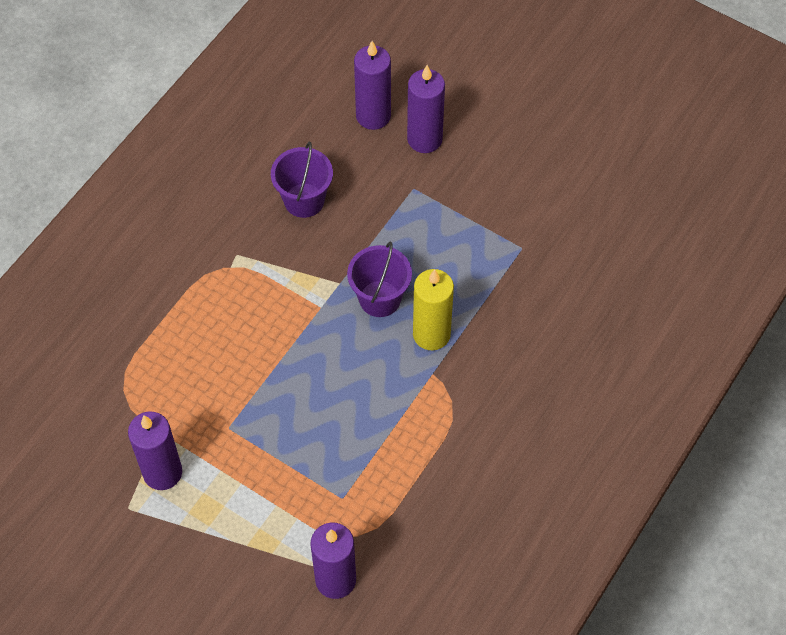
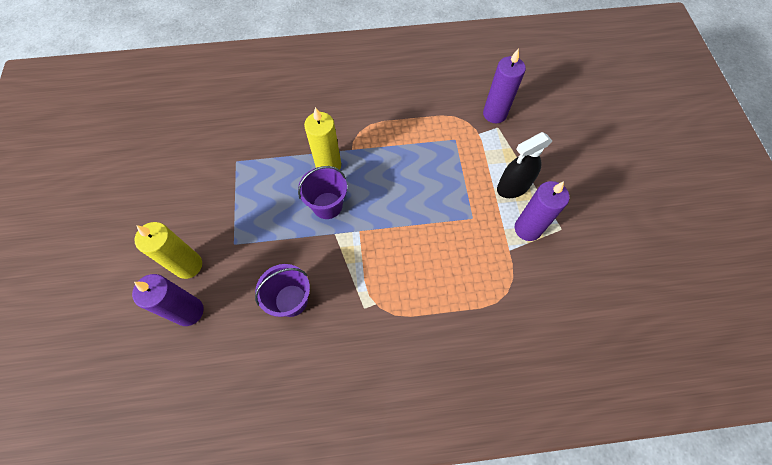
camera: 130 degrees left, 5 degrees up
purple candle [407,65,445,153] -> yellow candle [134,222,202,279]
none -> black spray bottle [497,132,552,198]

